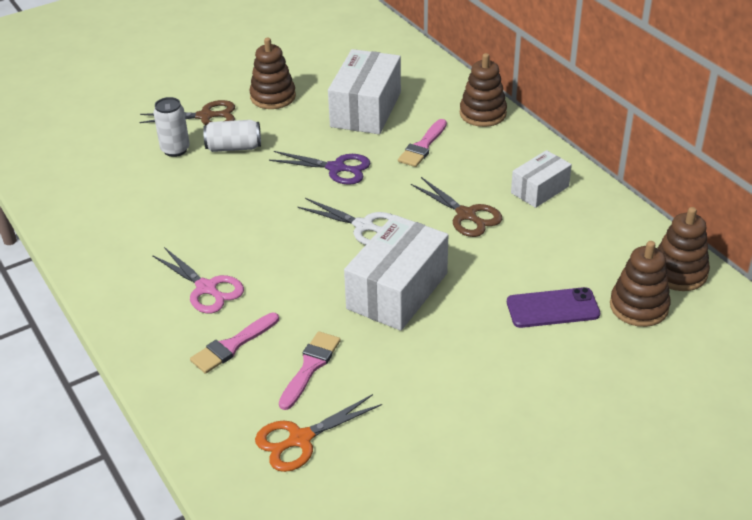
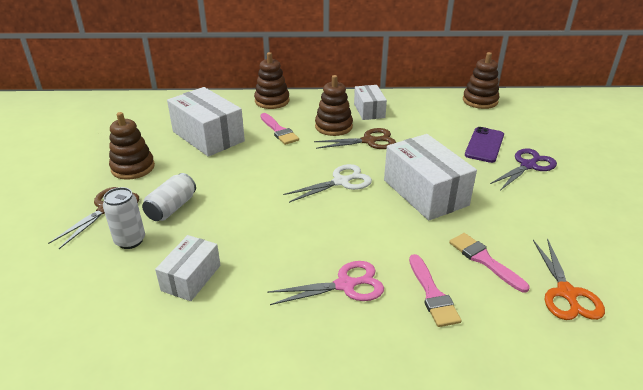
camera: 60 degrees left, 5 degrees down
purple scissors [269,151,370,185] -> purple scissors moved to [490,148,557,190]
brown stacking toy [610,241,671,327] -> brown stacking toy moved to [315,75,353,136]
none -> white box [155,235,220,301]

